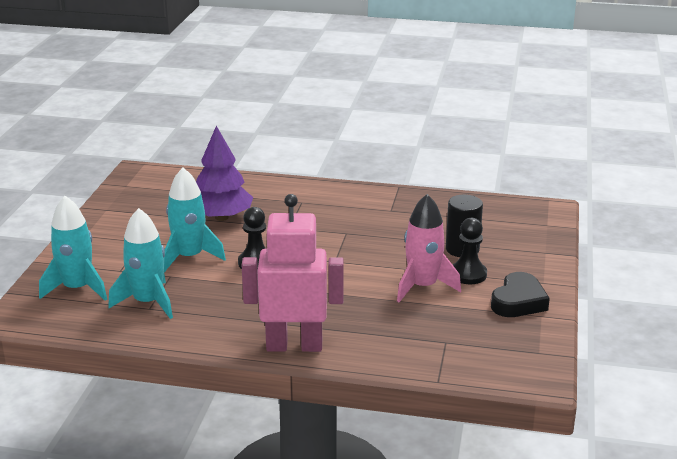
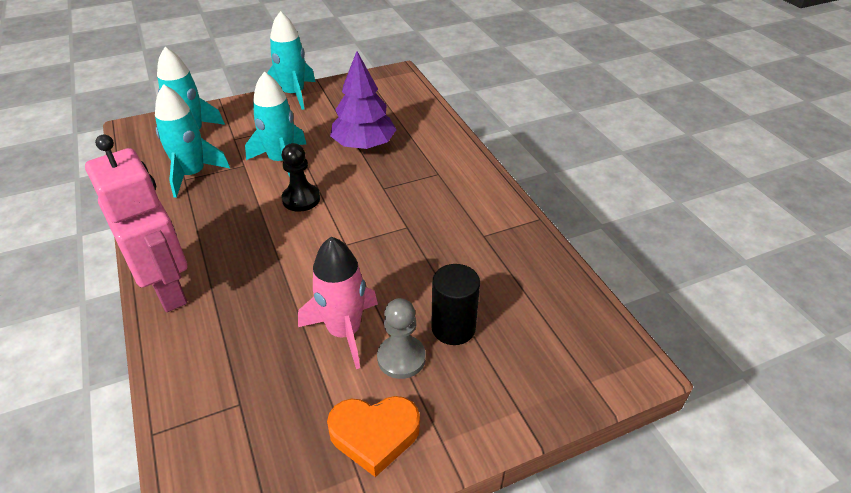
camera: 55 degrees right, 15 degrees up
black pawn [453,218,487,284] -> grey pawn [377,298,426,379]
black heart [491,272,550,317] -> orange heart [327,396,420,477]
none -> turquoise rocket [267,11,316,110]

